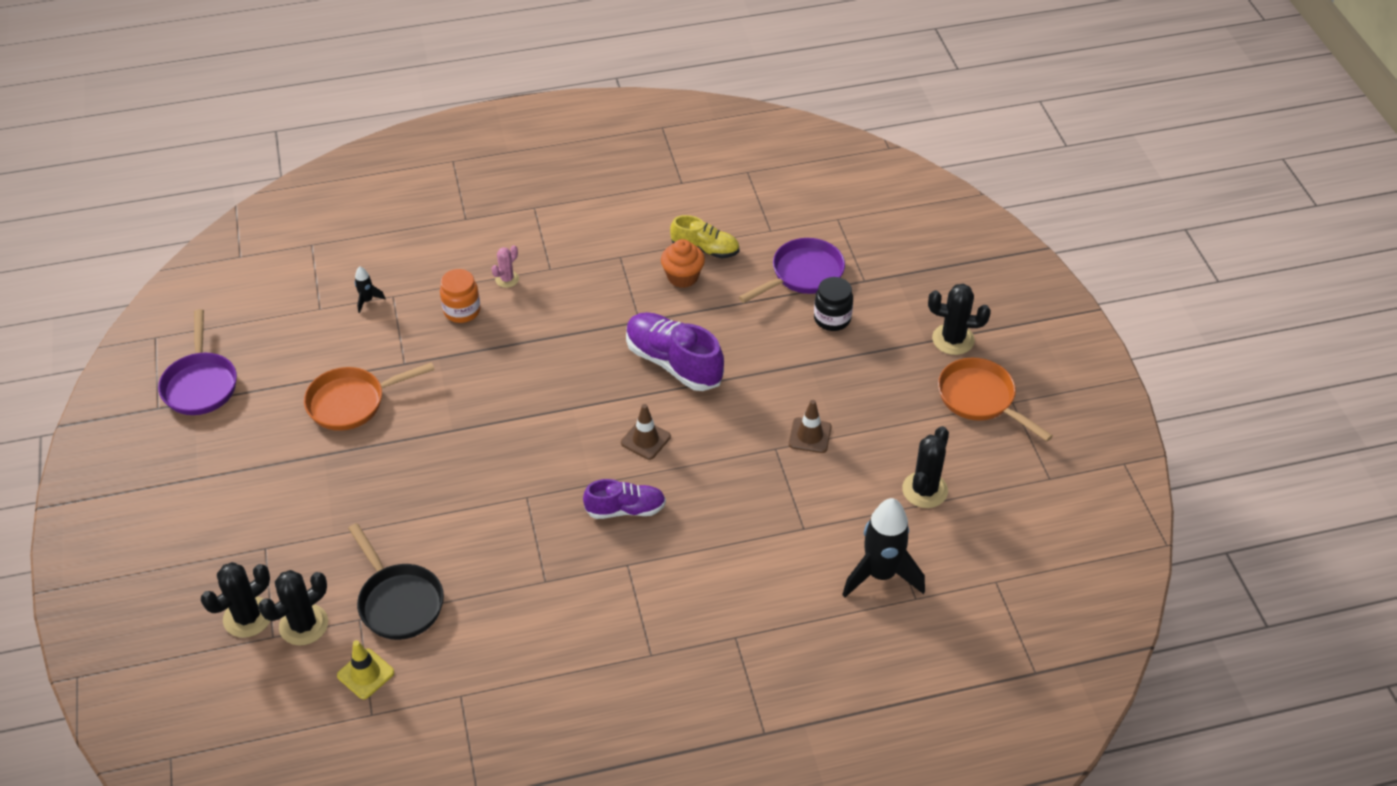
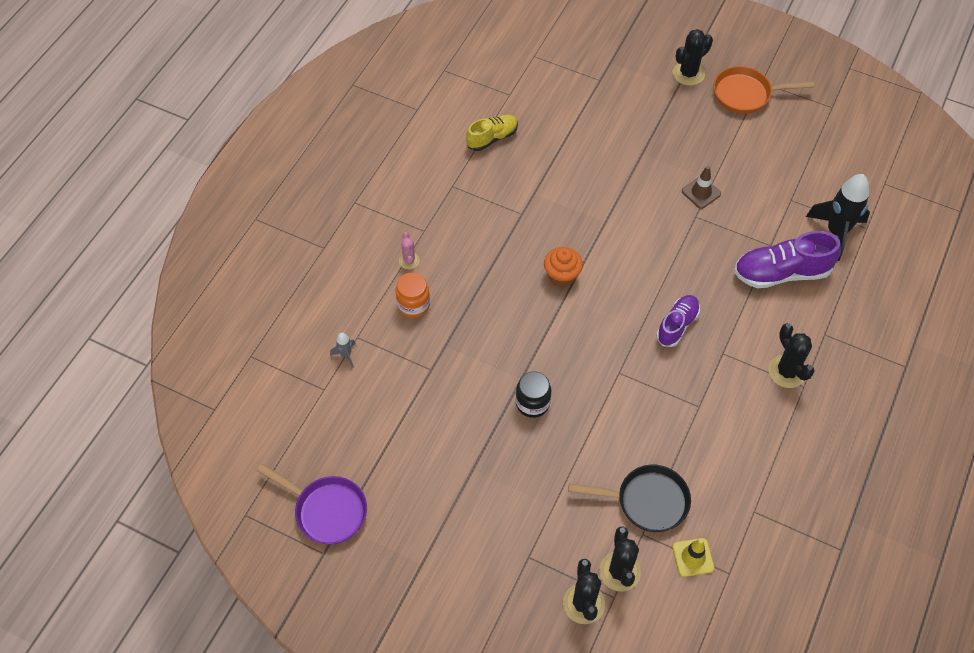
camera: 50 degrees left, 10 degrees up
orange pan [304,362,435,431] -> none
black rocket [355,267,385,313] -> grey rocket [330,333,356,368]
brown traffic cone [621,404,671,460] -> none
purple shoe [626,312,724,391] -> purple shoe moved to [734,231,841,288]
orange cupcake [661,239,705,288] -> orange cupcake moved to [544,247,583,287]
purple pan [739,238,845,303] -> none
black jar [814,277,853,331] -> black jar moved to [516,372,551,418]
black cactus [902,426,949,508] -> black cactus moved to [768,323,815,388]

